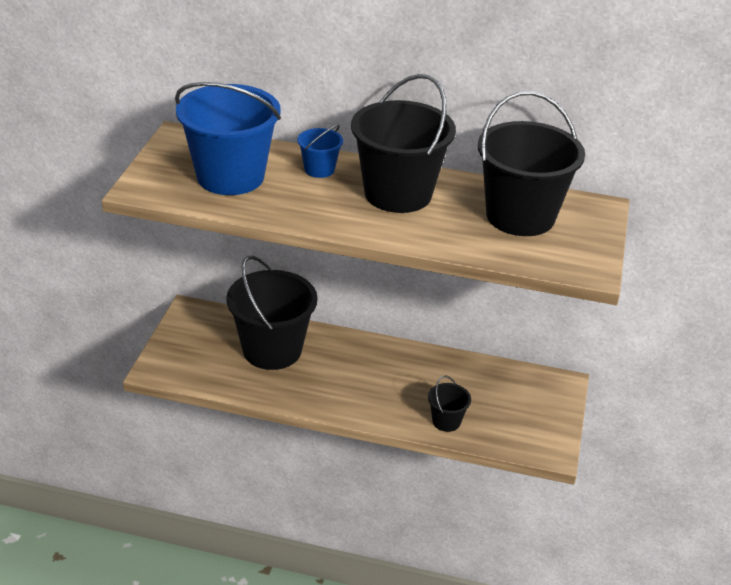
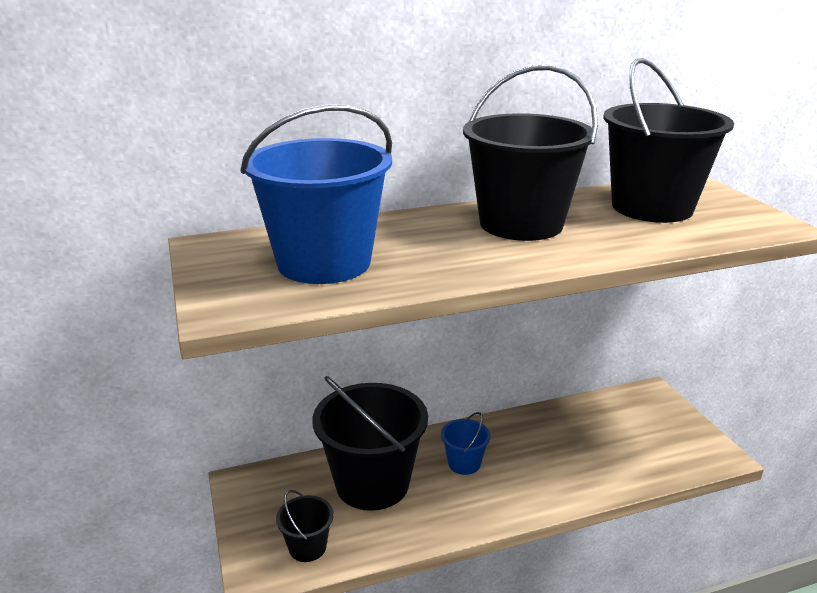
camera: 30 degrees left, 10 degrees down
blue bucket [297,125,343,178] -> blue bucket moved to [441,412,491,475]
black bucket [428,376,471,432] -> black bucket moved to [276,490,334,562]

